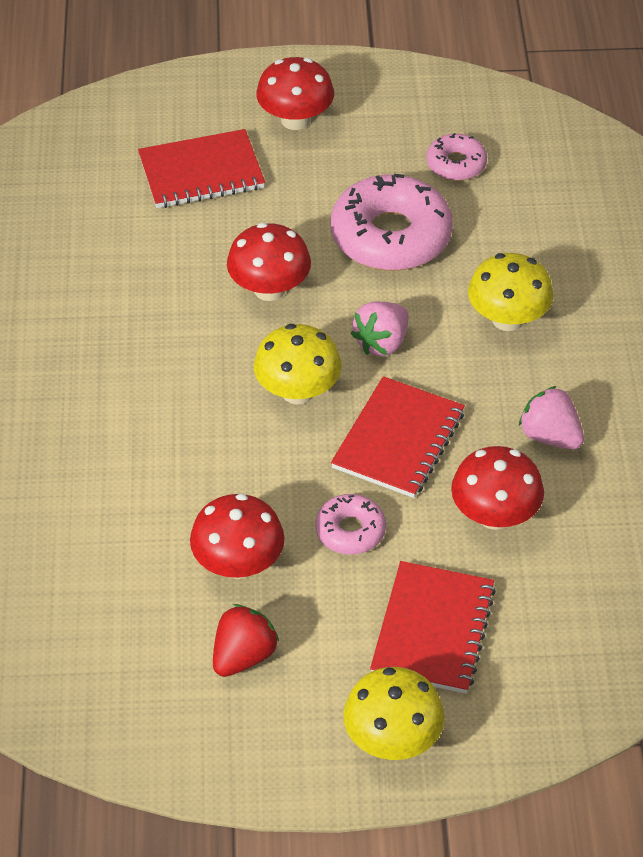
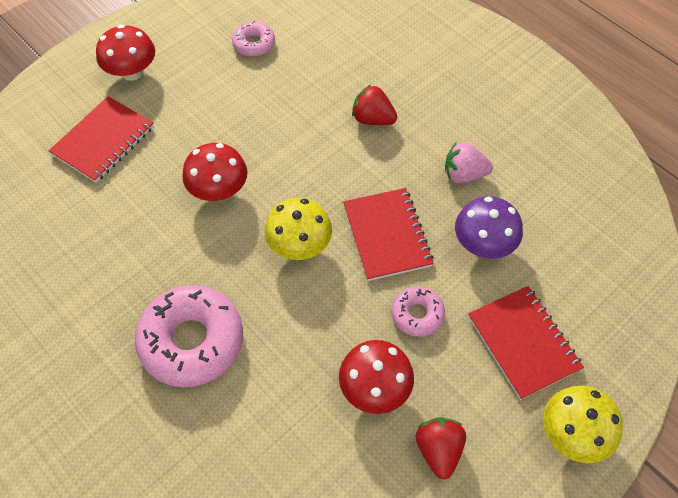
camera: 40 degrees left, 10 degrees up
pink donut [331,174,453,271] -> pink donut moved to [135,285,243,387]
pink strawberry [351,302,409,356] -> none
red mushroom [451,446,544,530] -> purple mushroom [455,196,523,259]
yellow mushroom [468,253,554,331] -> red strawberry [352,85,397,125]

